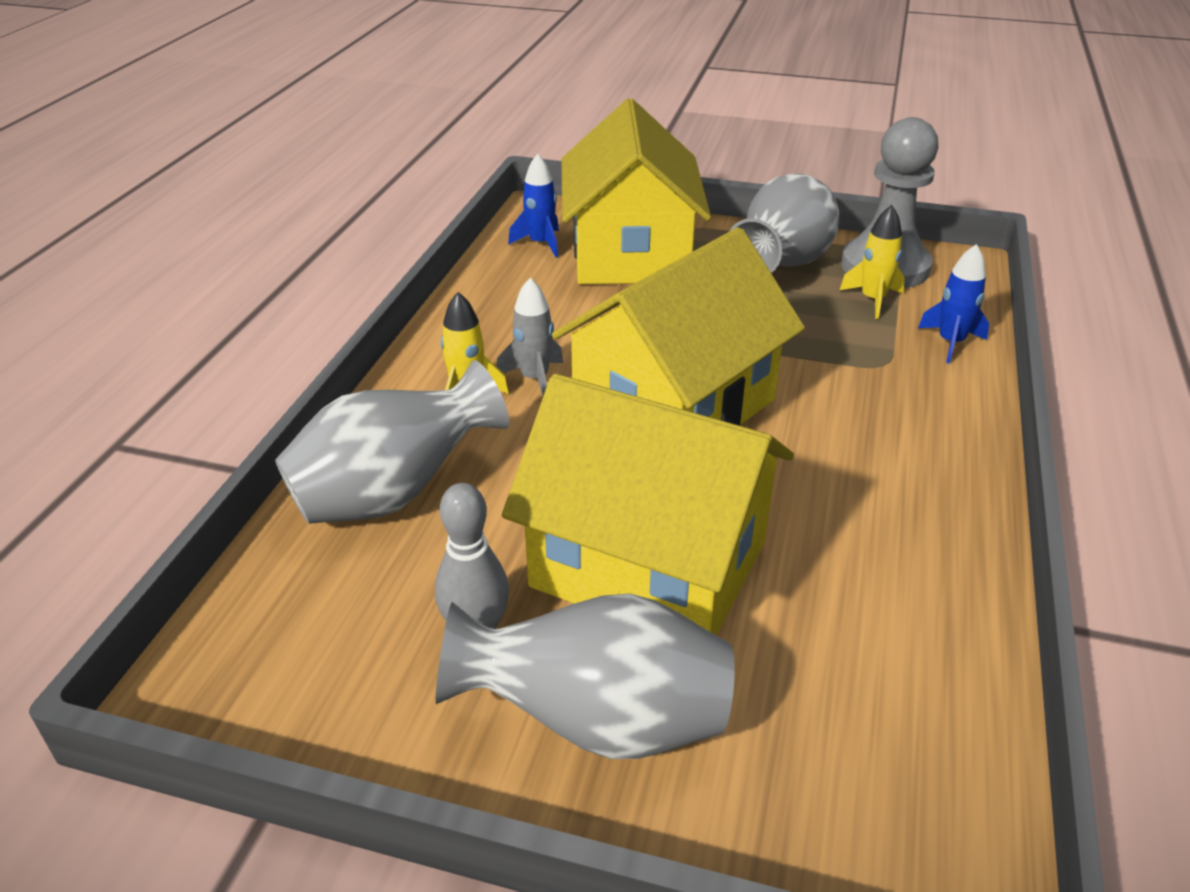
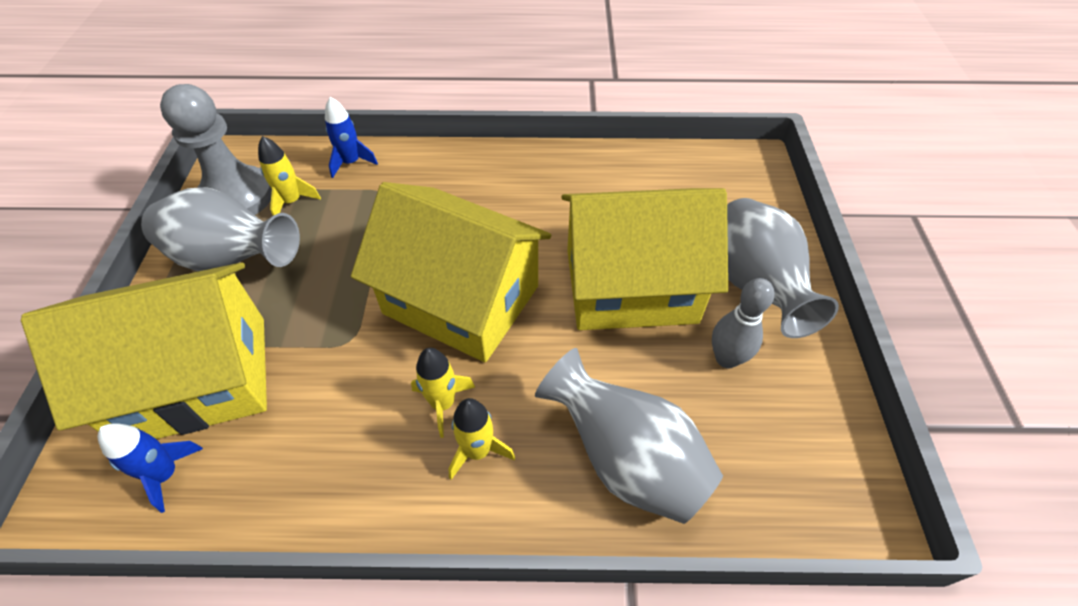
camera: 105 degrees left, 15 degrees up
grey rocket [496,278,563,396] -> yellow rocket [411,348,475,438]
yellow house [502,374,794,635] -> yellow house turned 75 degrees clockwise [561,188,728,330]

